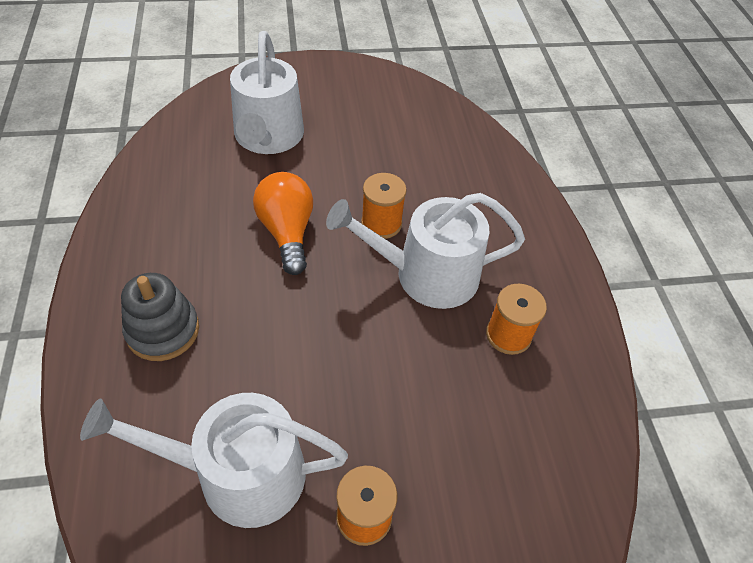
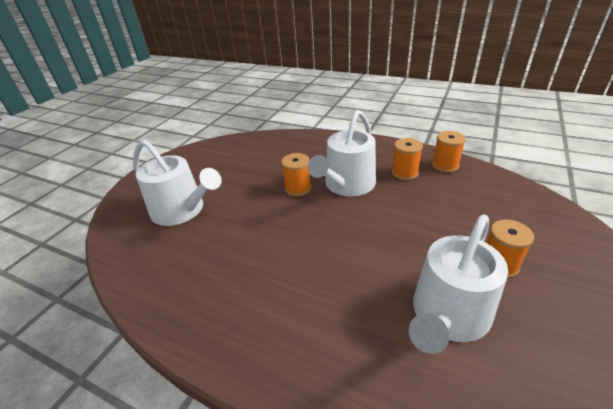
camera: 50 degrees left, 15 degrees down
grey stacking toy [121,273,199,361] -> none
orange light bulb [253,172,313,275] -> none
none -> orange spool [432,131,466,173]

